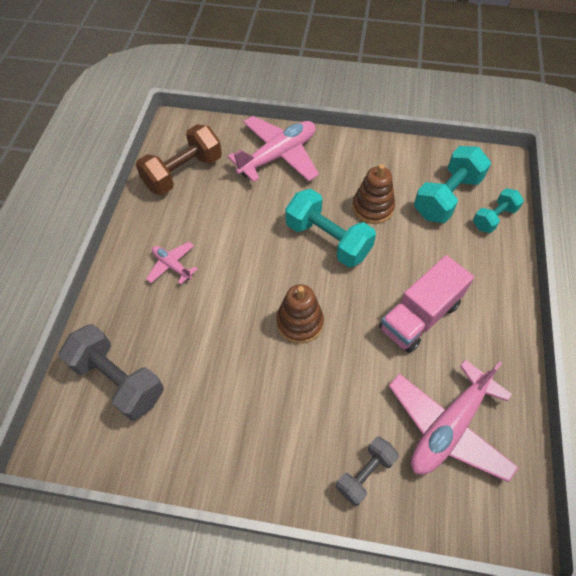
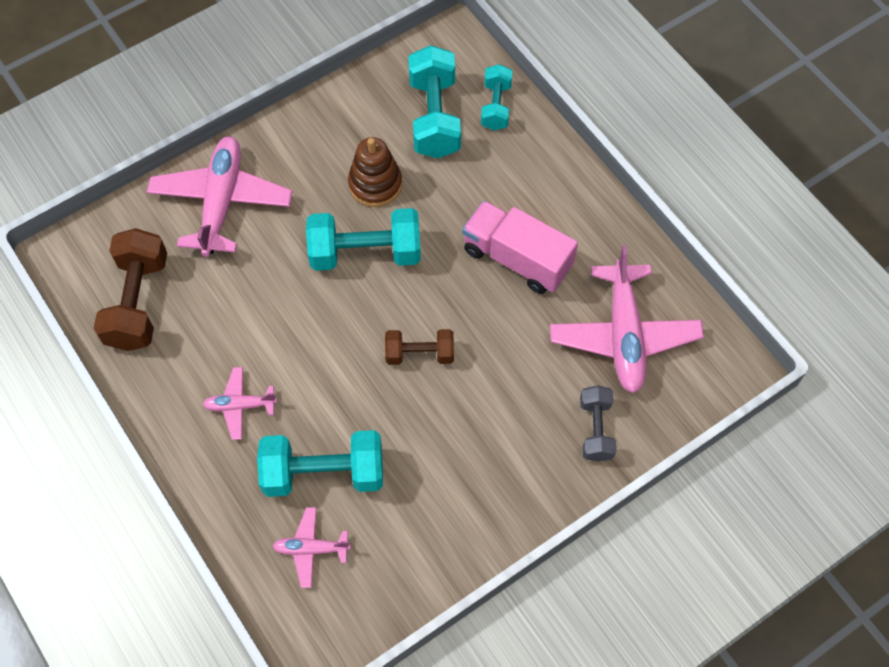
camera: 45 degrees left, 5 degrees up
grey dumbbell [58,324,164,421] -> pink plane [272,507,351,588]
brown stacking toy [276,284,324,344] -> brown dumbbell [385,329,454,365]
pink truck [379,255,474,353] -> pink truck turned 120 degrees clockwise [462,201,578,294]
none -> turquoise dumbbell [257,430,383,497]

